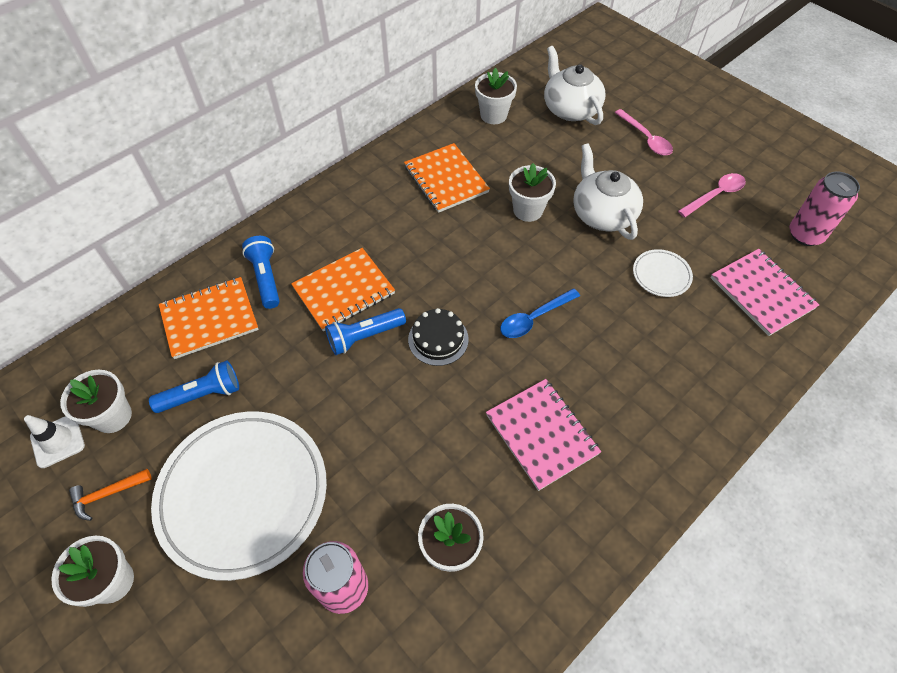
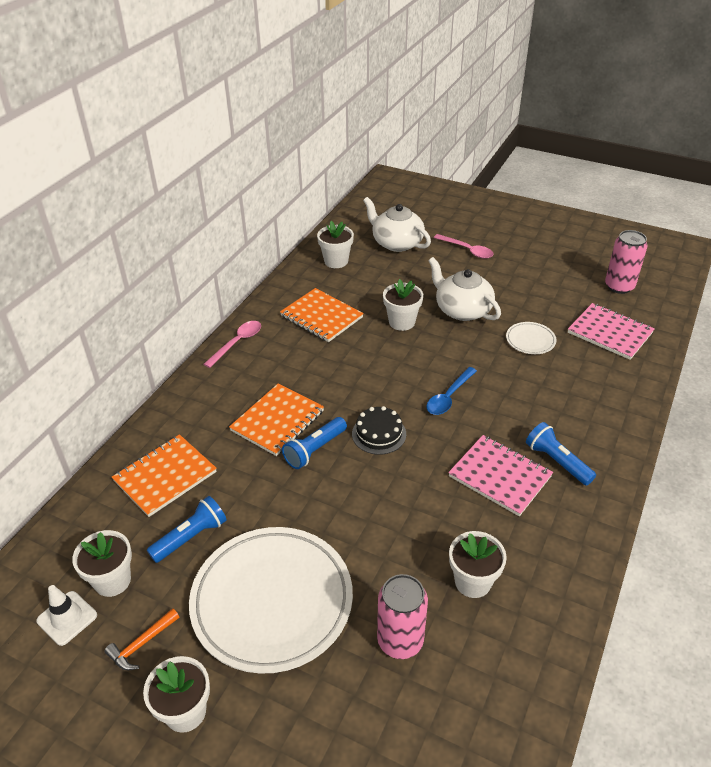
camera: 20 degrees left, 15 degrees down
blue flashlight [242,236,280,309] -> blue flashlight moved to [526,422,596,486]
pink spoon [678,173,746,217] -> pink spoon moved to [204,321,261,368]

